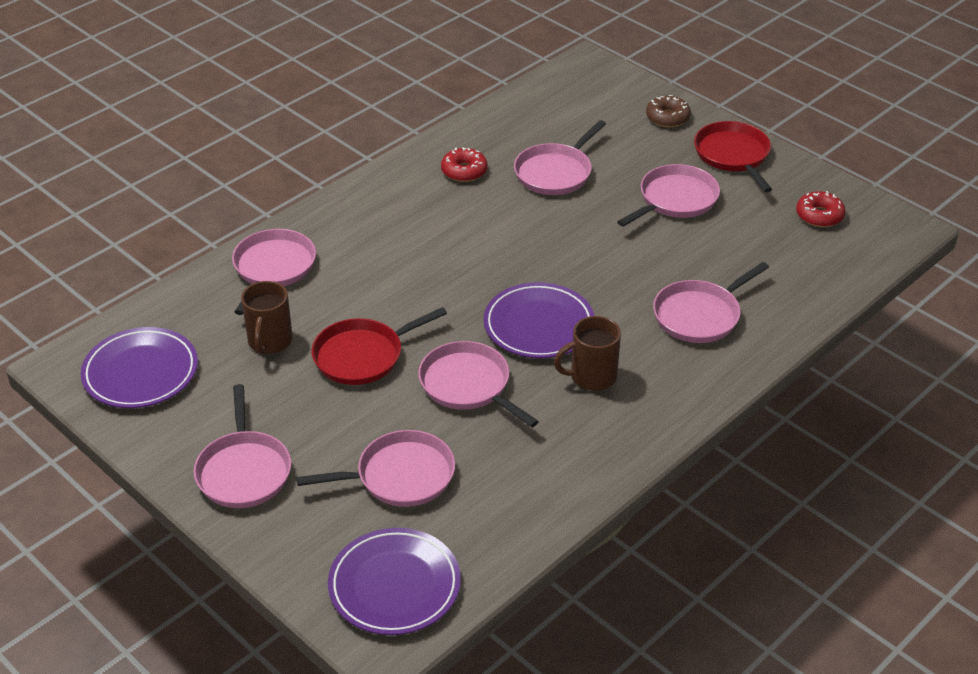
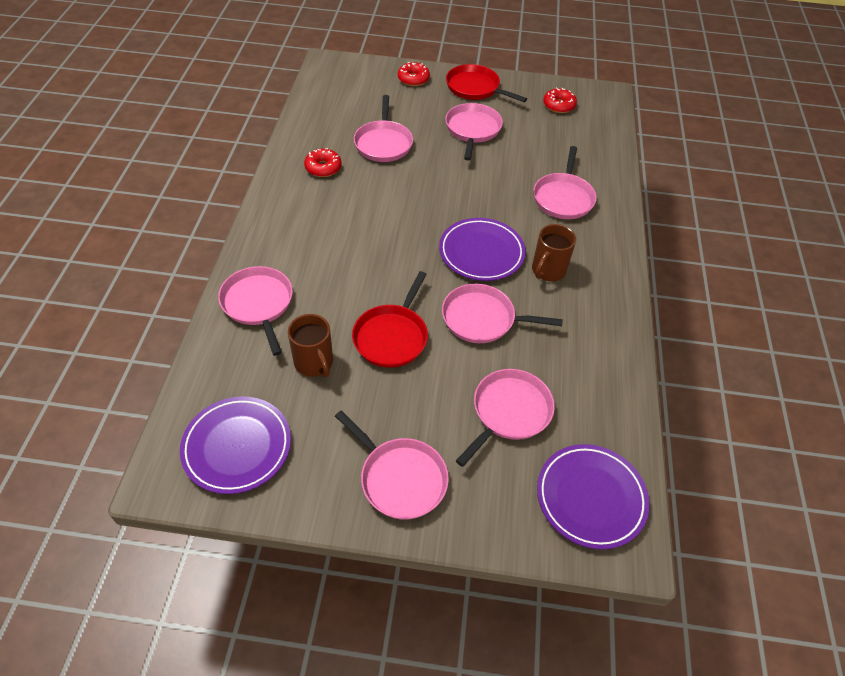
camera: 40 degrees left, 10 degrees up
brown donut [646,95,691,127] -> red donut [398,62,430,86]

